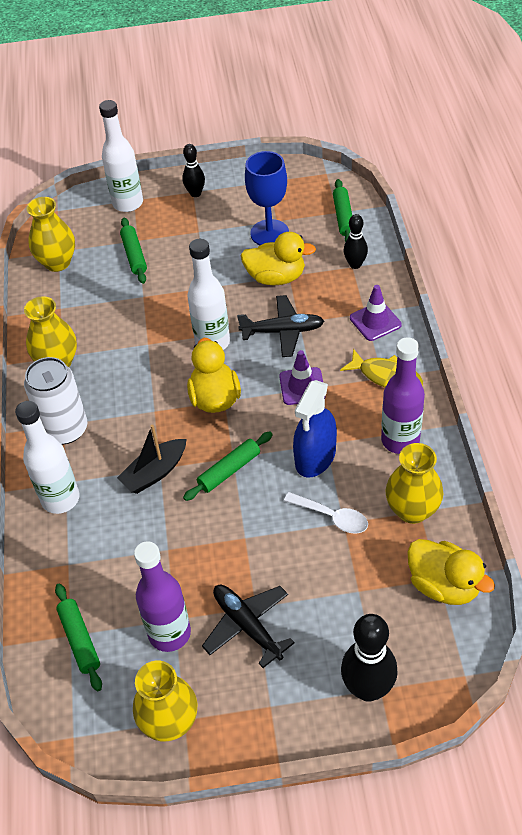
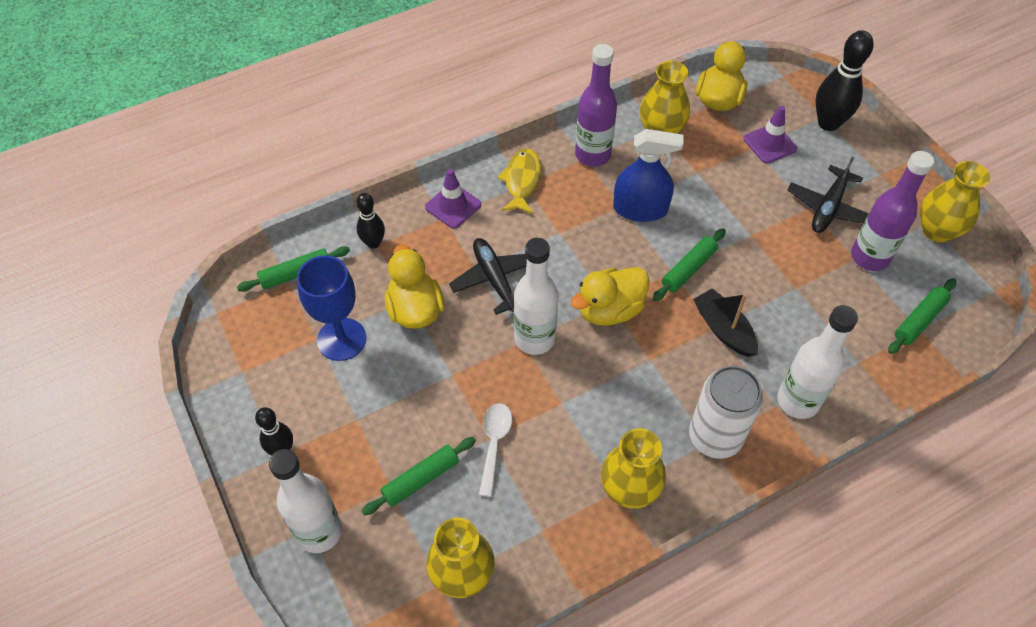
camera: 115 degrees left, 5 degrees up
black boat [117,425,187,494] -> black boat turned 150 degrees counterclockwise [693,288,758,357]
green rolling pin [183,431,273,501] -> green rolling pin turned 75 degrees counterclockwise [653,228,726,301]
purple traffic cone [279,350,326,405] -> purple traffic cone moved to [744,106,797,164]
white spoon [284,492,368,534] -> white spoon moved to [479,403,512,497]

